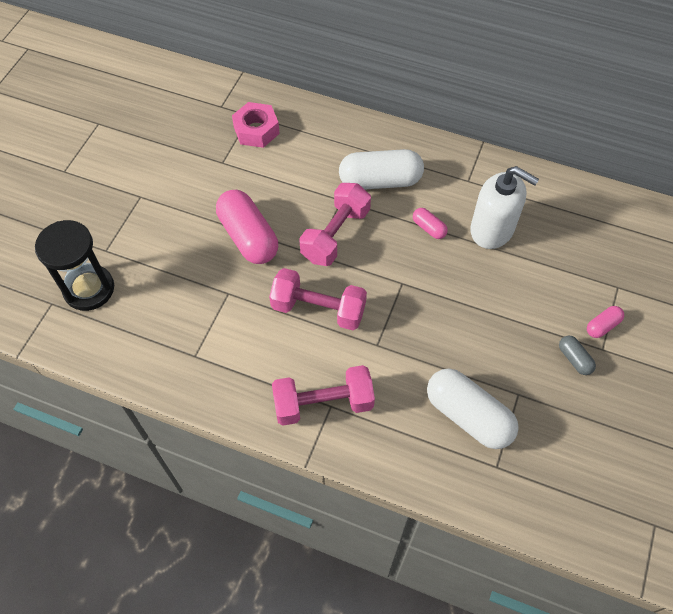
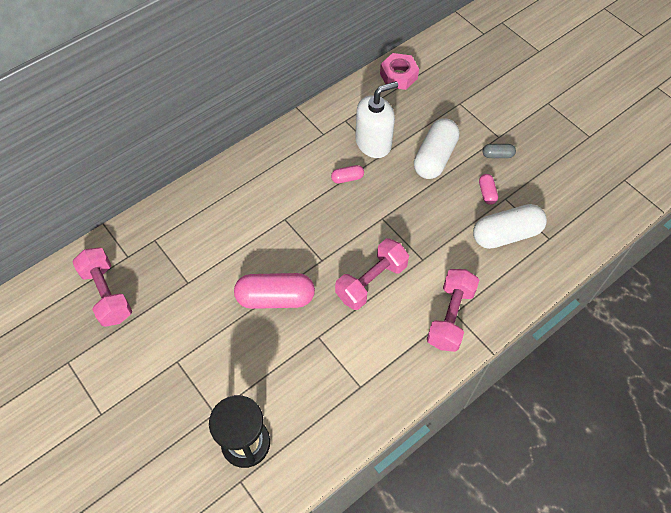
camera: 60 degrees left, 0 degrees up
pink nut [232,102,280,148] -> pink nut moved to [380,53,419,90]
pink dumbbell [299,183,371,266] -> pink dumbbell moved to [72,247,132,327]
white capsule [339,149,424,189] -> white capsule moved to [414,119,460,179]
pink capsule [587,306,624,338] -> pink capsule moved to [479,174,498,205]

